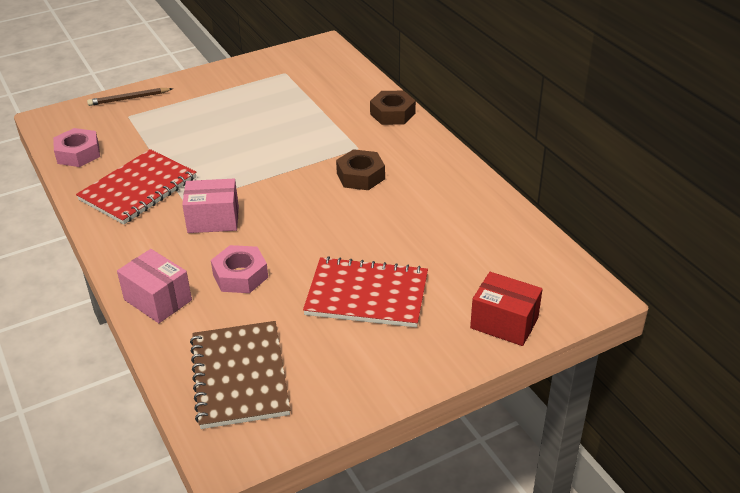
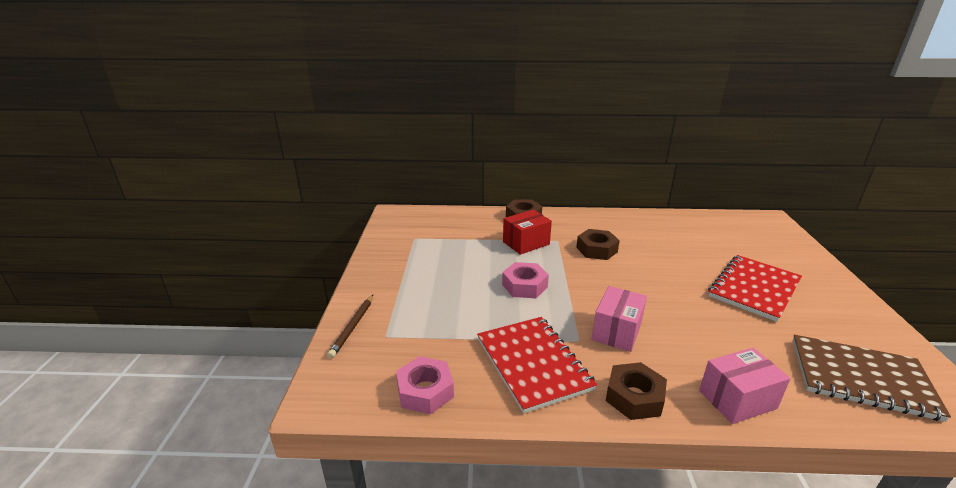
camera: 60 degrees left, 10 degrees down
pink nut [211,245,268,293] -> pink nut moved to [502,262,549,298]
red box [470,272,542,346] -> red box moved to [503,210,552,255]
none -> brown nut [606,362,667,420]

